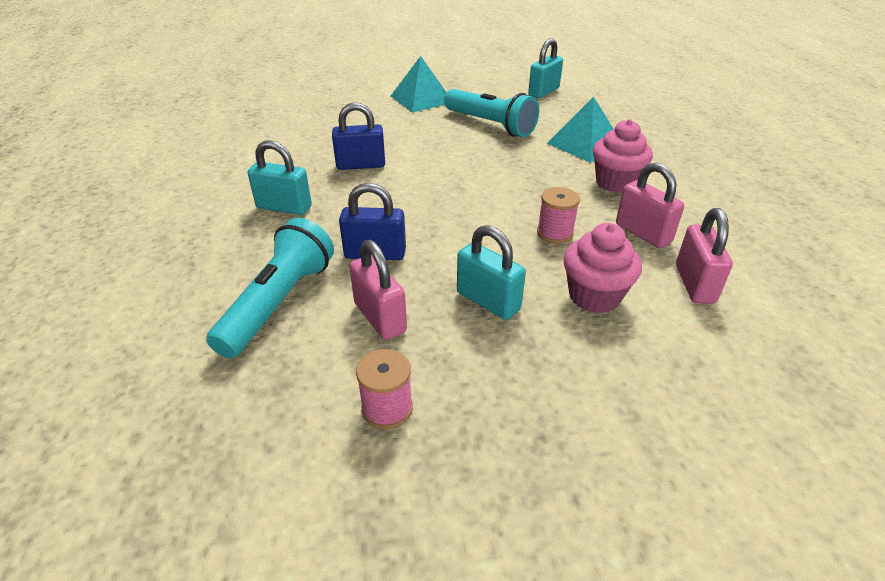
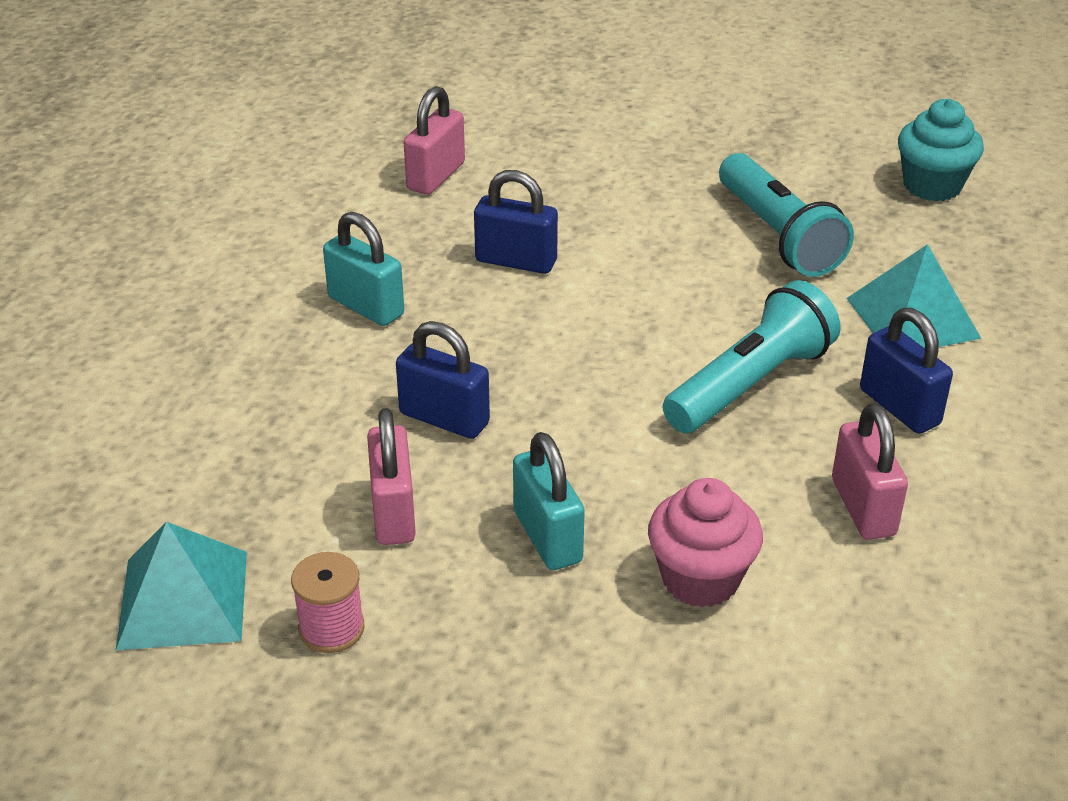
camera: 25 degrees right, 0 degrees up
turquoise flashlight [206,218,334,358] -> turquoise flashlight moved to [663,280,840,433]
turquoise pyramid [391,56,447,112] -> turquoise pyramid moved to [116,522,247,650]
turquoise padlock [528,38,563,98] -> turquoise cupcake [898,99,984,201]
pink spool [537,187,580,244] -> none
pink cupcake [593,119,653,193] -> blue padlock [860,308,953,434]
pink padlock [676,208,733,304] -> pink padlock moved to [404,86,465,195]

